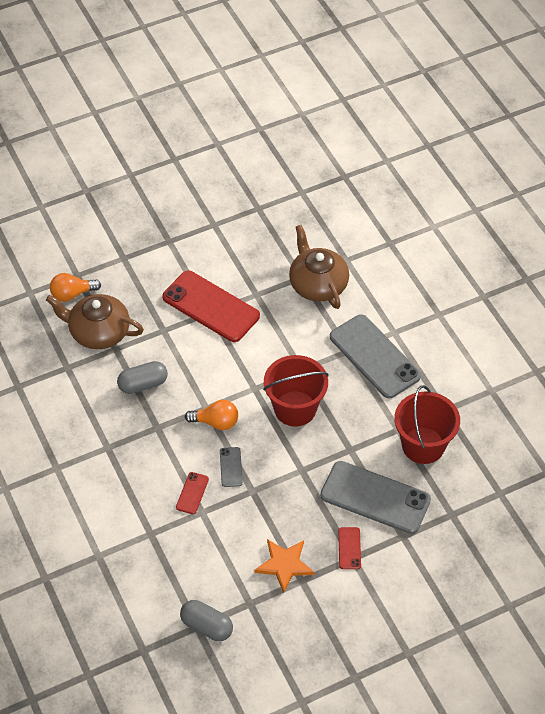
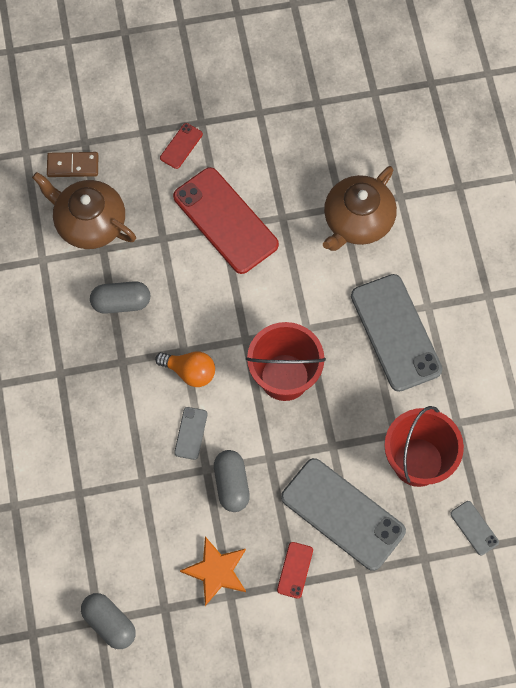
camera: 15 degrees right, 15 degrees up
orange light bulb [50,273,101,302] -> brown domino [47,152,99,177]
red phone [176,472,209,514] -> red phone moved to [160,123,203,169]
brown teapot [289,225,349,309] -> brown teapot turned 135 degrees counterclockwise [323,166,397,251]
none -> grey capsule [214,450,250,512]
none -> grey phone [450,501,499,555]

